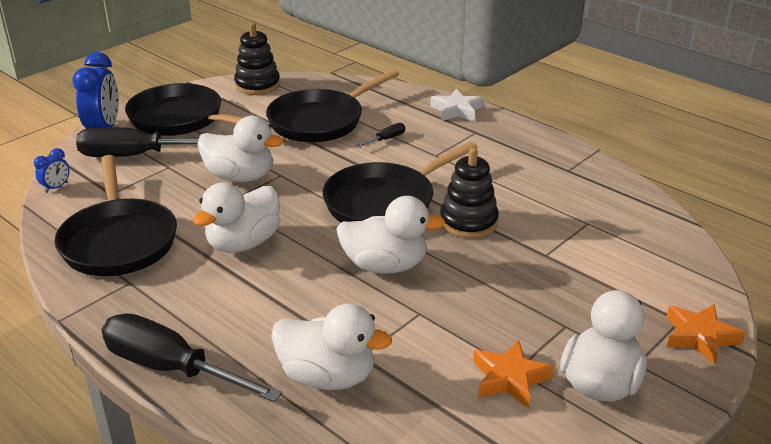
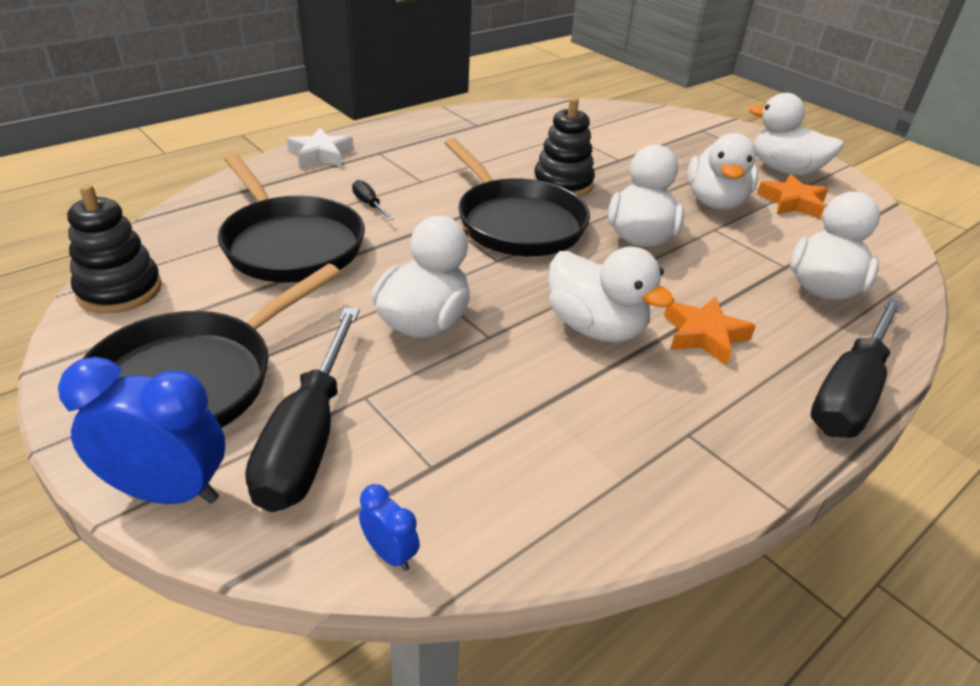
camera: 85 degrees left, 5 degrees up
black pan [55,155,177,276] -> none
orange star [667,304,746,365] -> orange star moved to [664,297,756,366]
none -> white duck [687,133,758,210]

